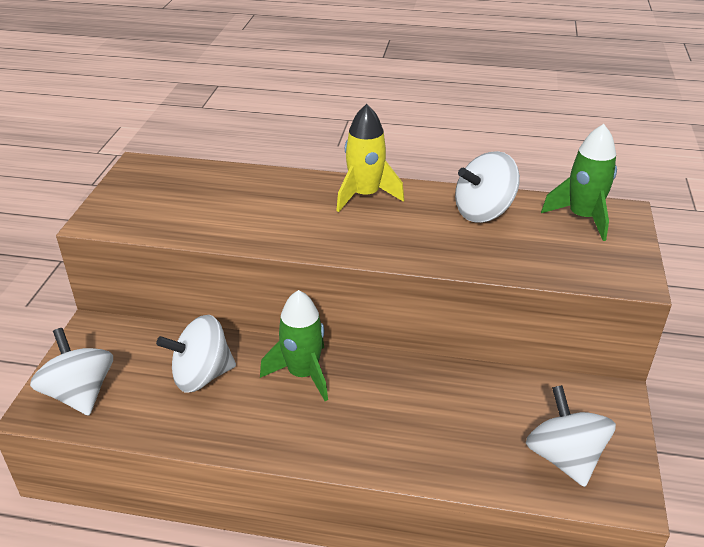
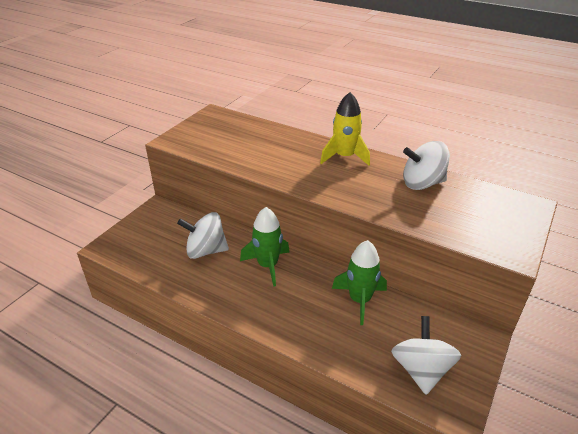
camera: 20 degrees right, 0 degrees up
white spinning top [30,328,113,416] -> none
green rocket [541,124,617,241] -> green rocket moved to [332,240,387,325]

